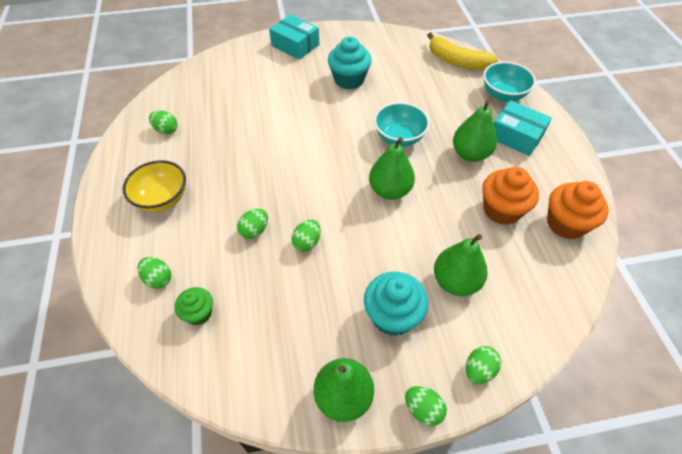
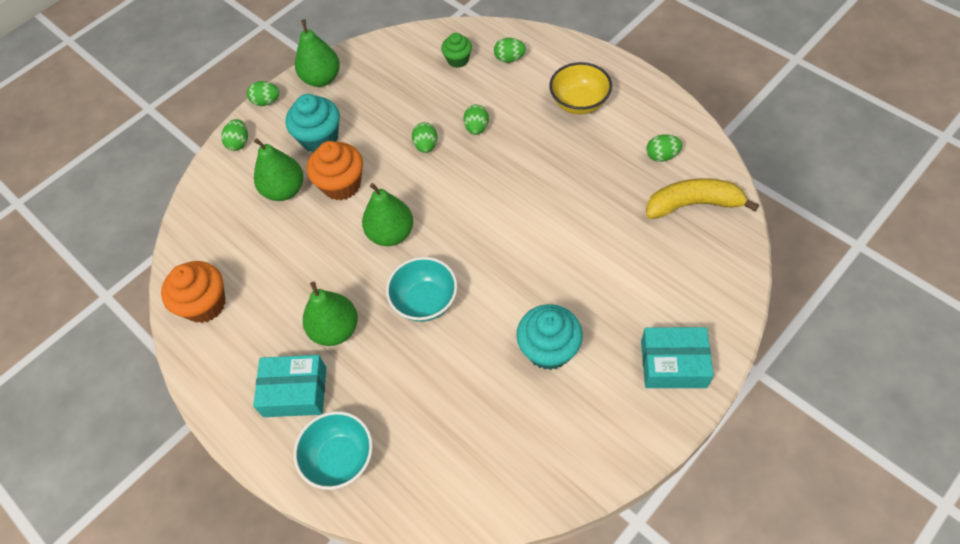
camera: 150 degrees right, 5 degrees up
yellow banana [427,32,498,70] -> yellow banana moved to [646,178,759,219]
orange cupcake [482,167,539,225] -> orange cupcake moved to [307,141,363,200]

